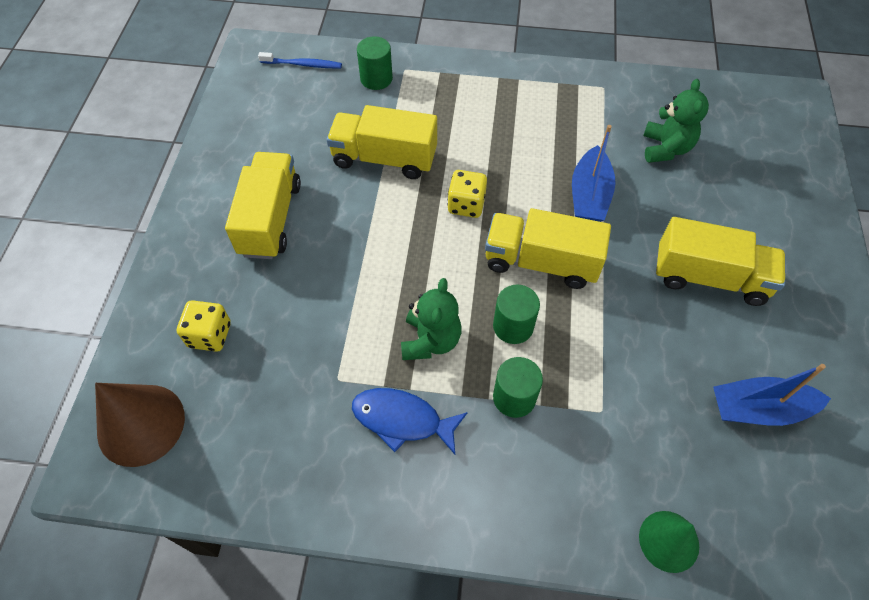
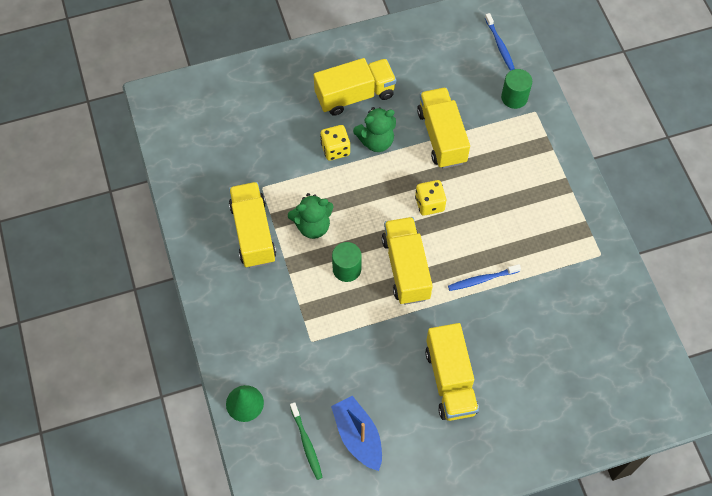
camera: 65 degrees right, 5 degrees up
brown cone [95,383,185,467] -> none
yellow dice [177,300,231,352] -> yellow dice moved to [320,125,350,161]
blue fish [352,388,468,454] -> yellow truck [229,182,276,268]
green cylinder [493,357,543,418] -> none
blue boat [572,125,616,222] -> blue toothbrush [448,264,521,291]
green teddy bear [643,79,709,163] -> green teddy bear moved to [353,107,396,152]
none -> green toothbrush [290,402,323,480]

